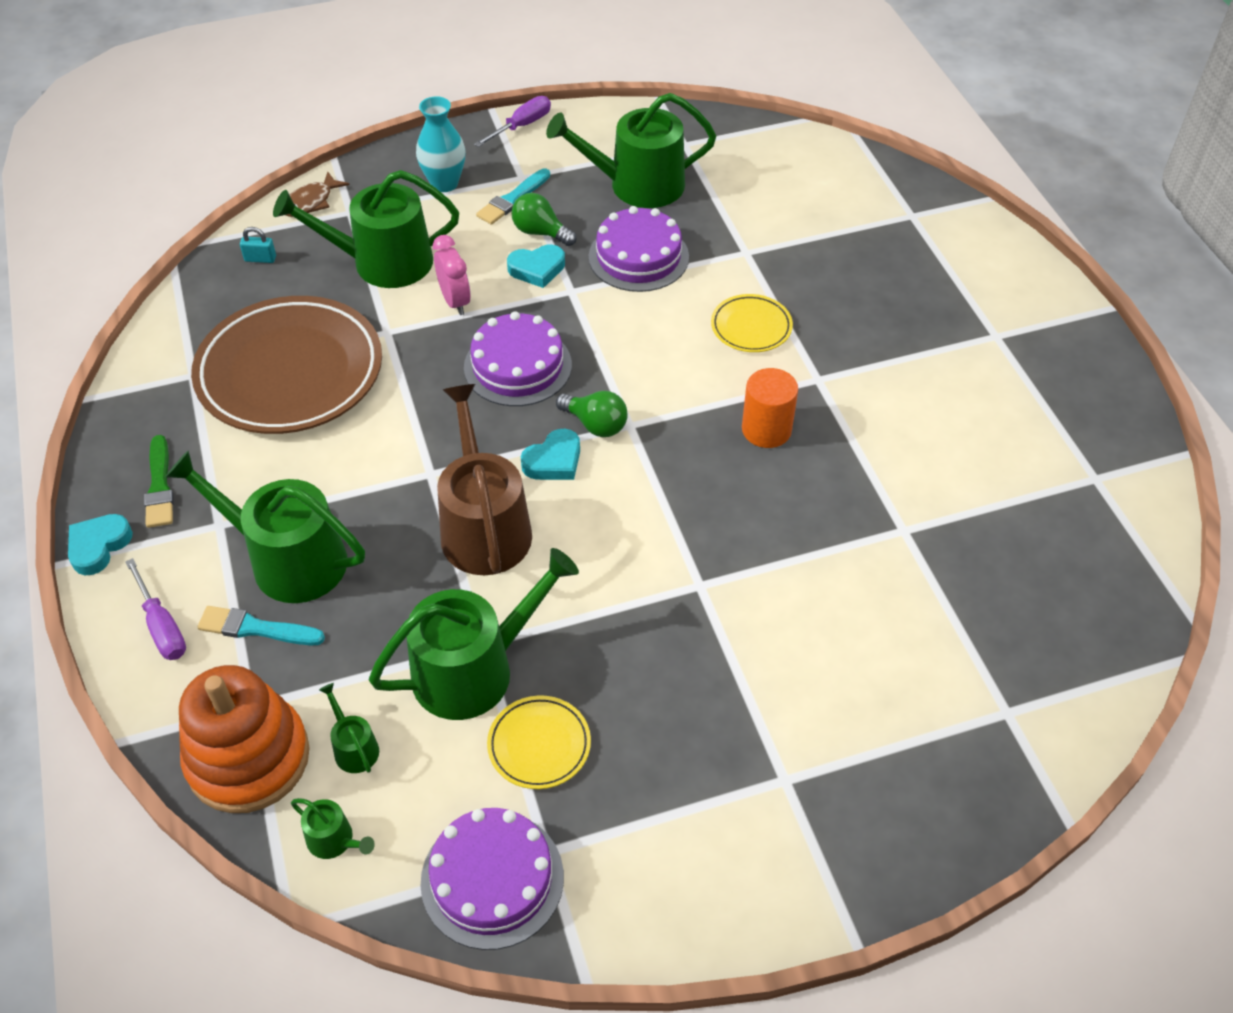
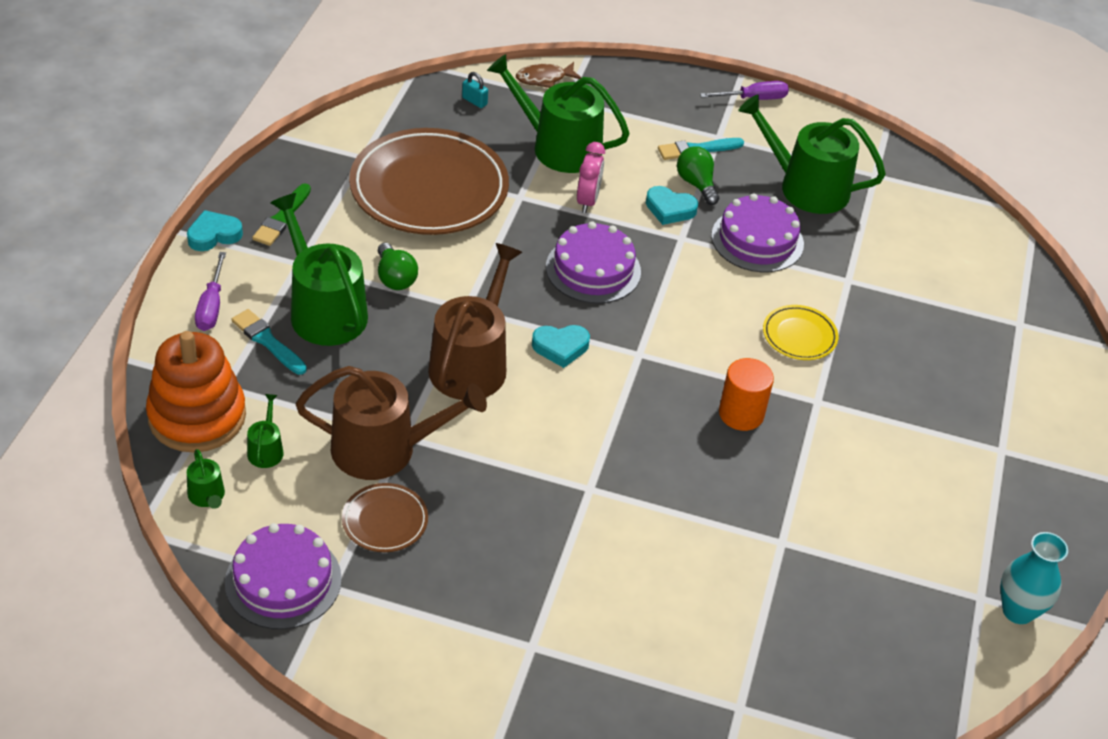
camera: 30 degrees right, 5 degrees down
green watering can [369,548,579,720] -> brown watering can [296,366,487,480]
turquoise vase [416,96,466,192] -> turquoise vase moved to [1000,532,1068,624]
yellow plate [487,695,591,789] -> brown plate [342,483,428,552]
green light bulb [556,391,628,437] -> green light bulb moved to [378,243,418,290]

